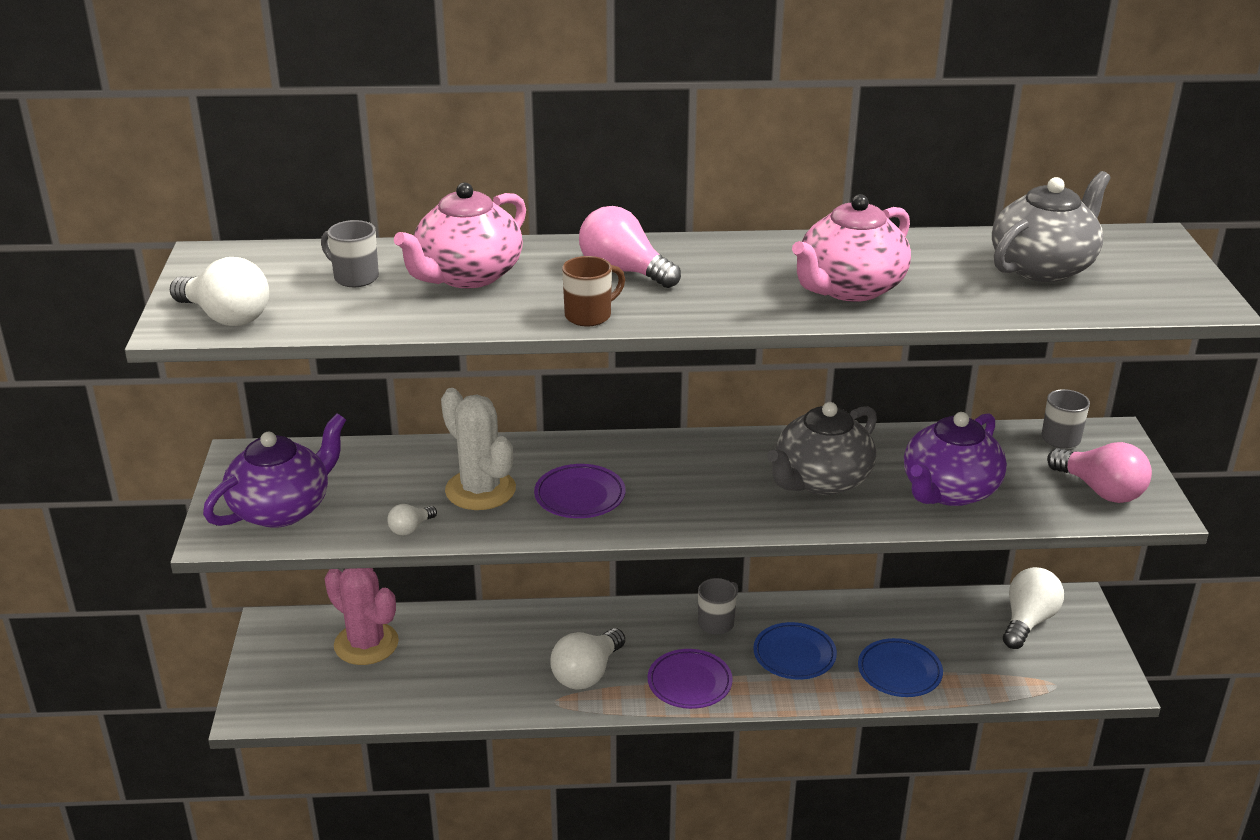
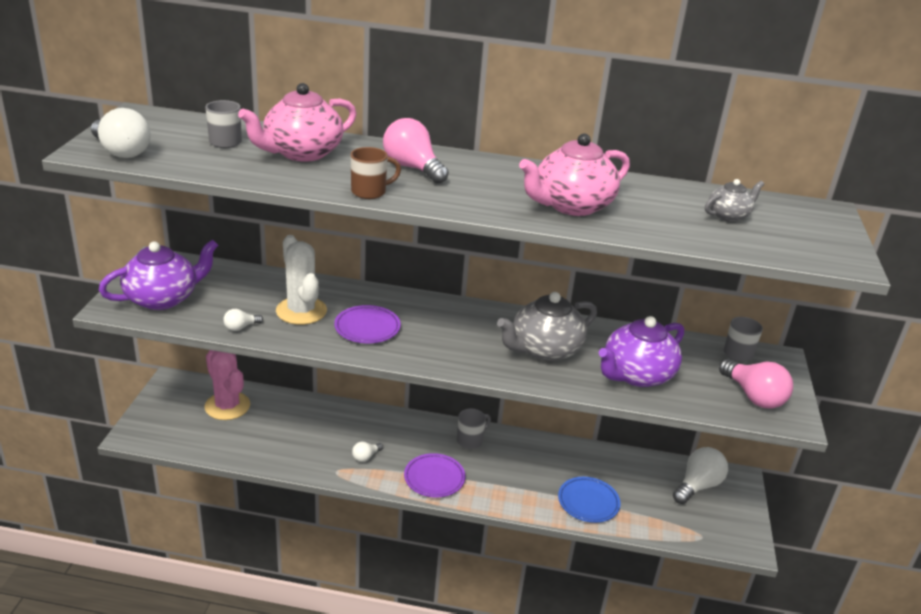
camera: 10 degrees right, 0 degrees up
white light bulb [550,628,625,689] -> white light bulb [352,442,383,462], size x0.51
blue plate [753,622,837,679] -> none
grey teapot [992,171,1111,282] -> grey teapot [705,179,764,222], size x0.53

